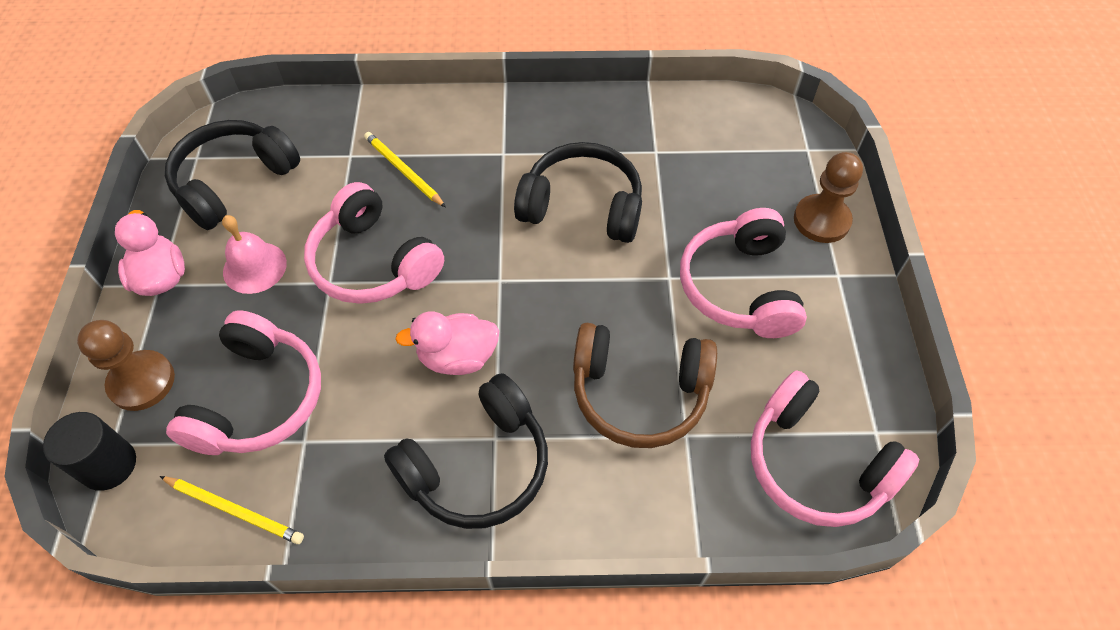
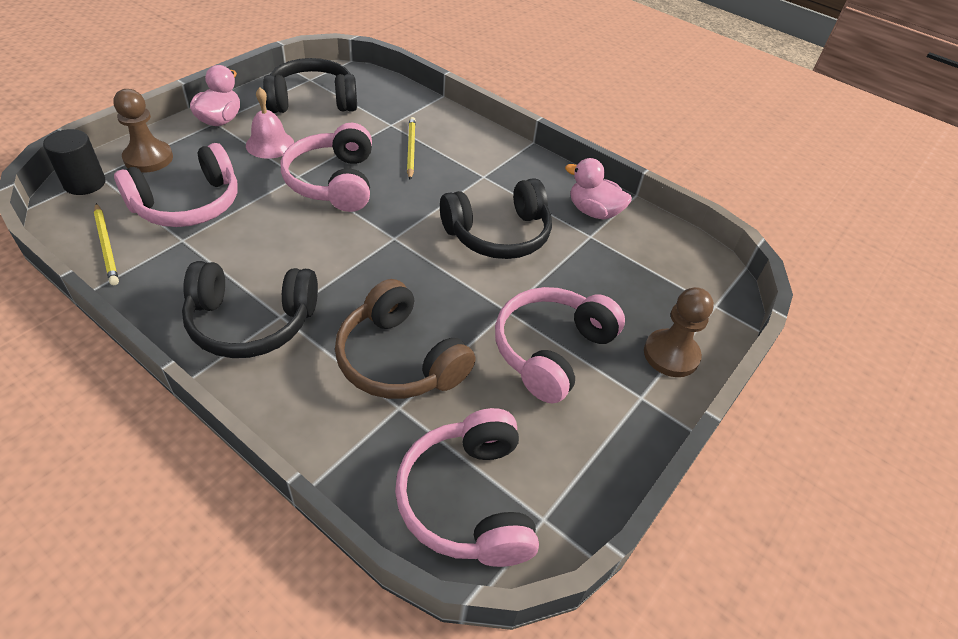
camera: 35 degrees right, 10 degrees down
pink duck [395,311,499,375] -> pink duck moved to [565,158,632,220]
black headphones [514,142,642,243] -> black headphones turned 105 degrees clockwise [440,178,552,259]

